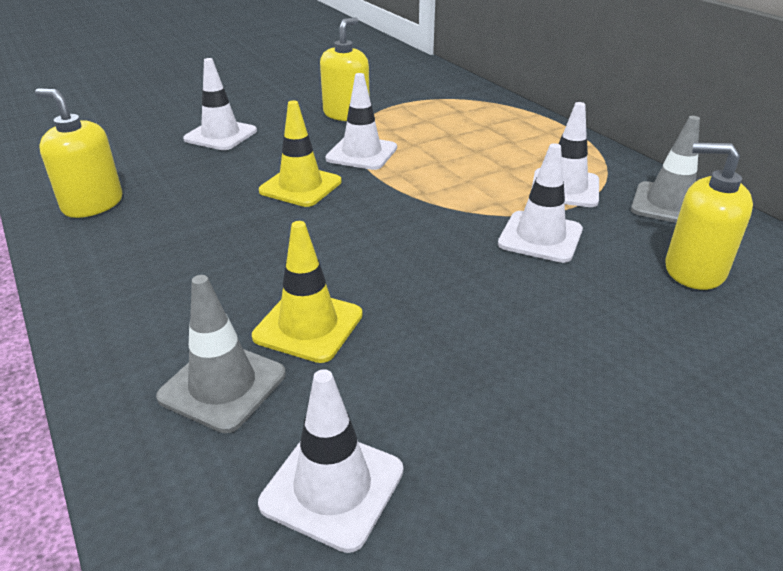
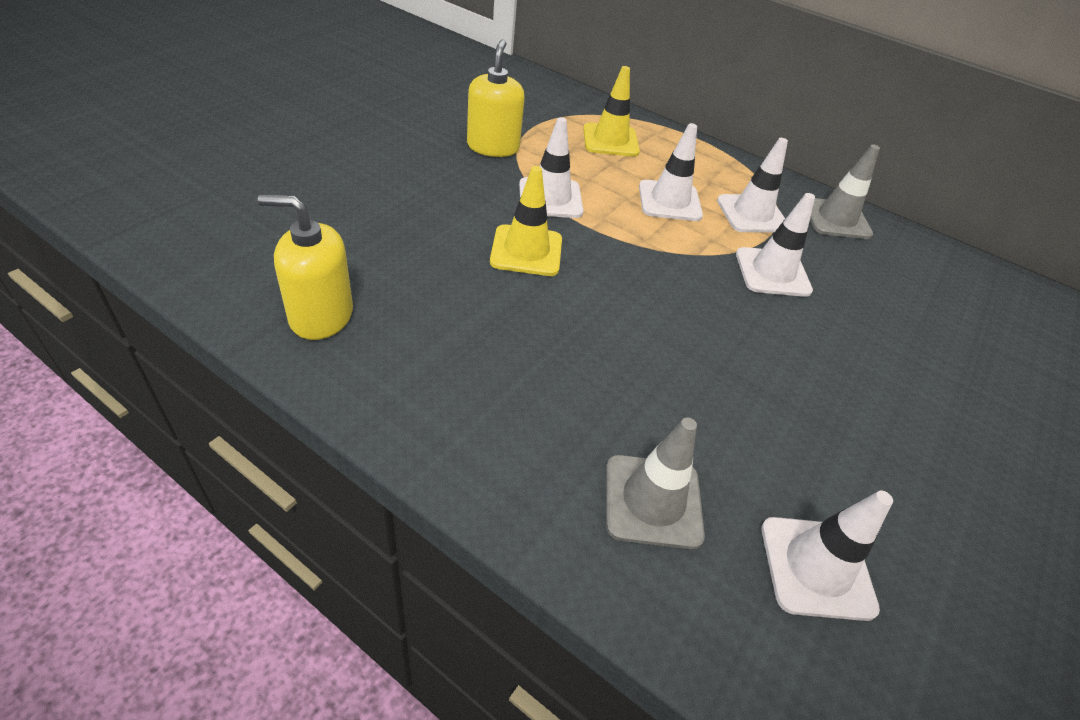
camera: 30 degrees left, 10 degrees up
white traffic cone [183,58,257,150] -> white traffic cone moved to [639,123,703,221]
yellow traffic cone [252,221,363,363] -> yellow traffic cone moved to [583,66,640,157]
yellow soap dispenser [665,143,753,290] -> none

